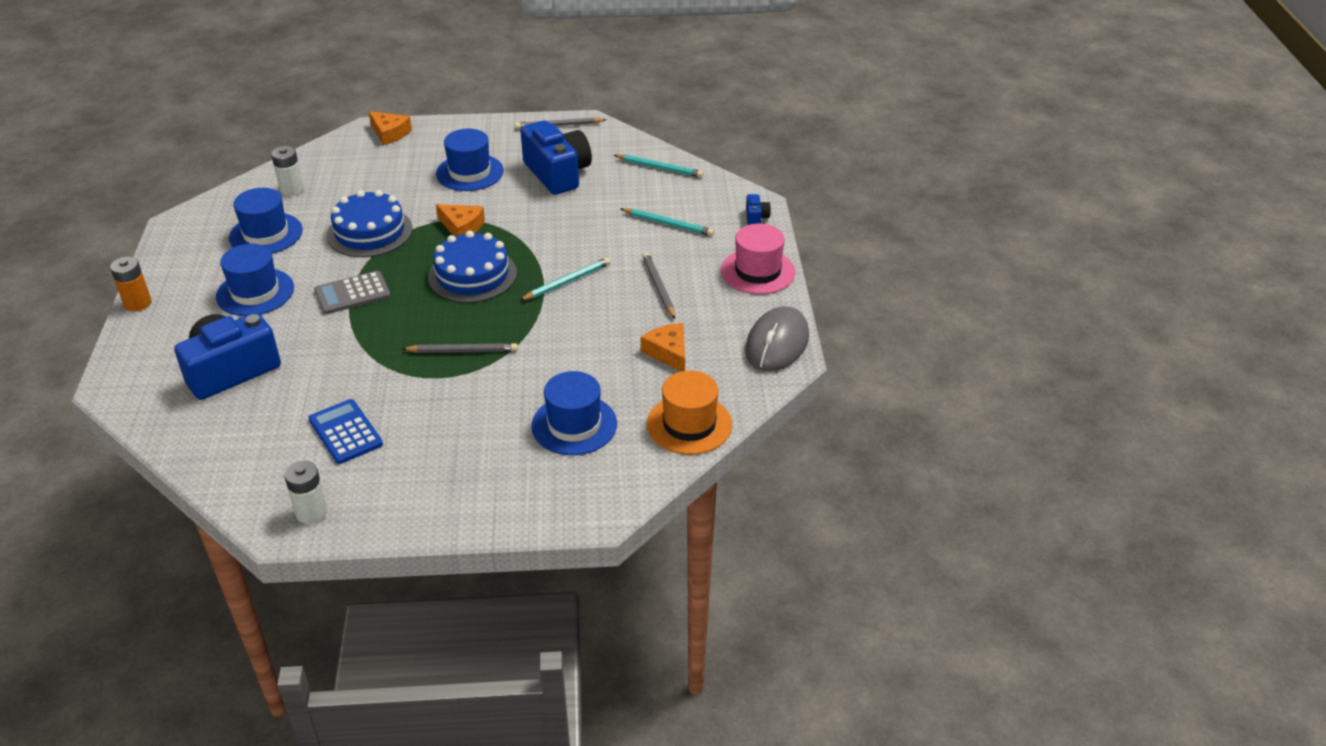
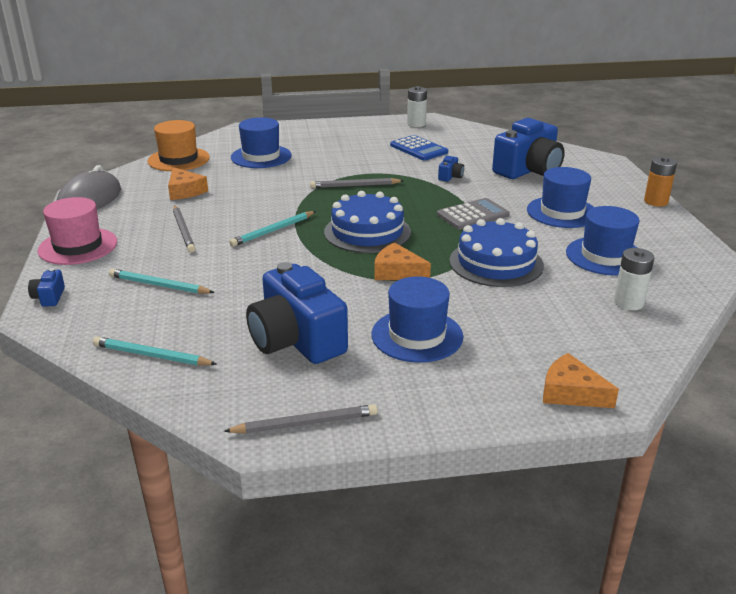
camera: 175 degrees right, 10 degrees down
none -> blue camera [438,156,464,182]

